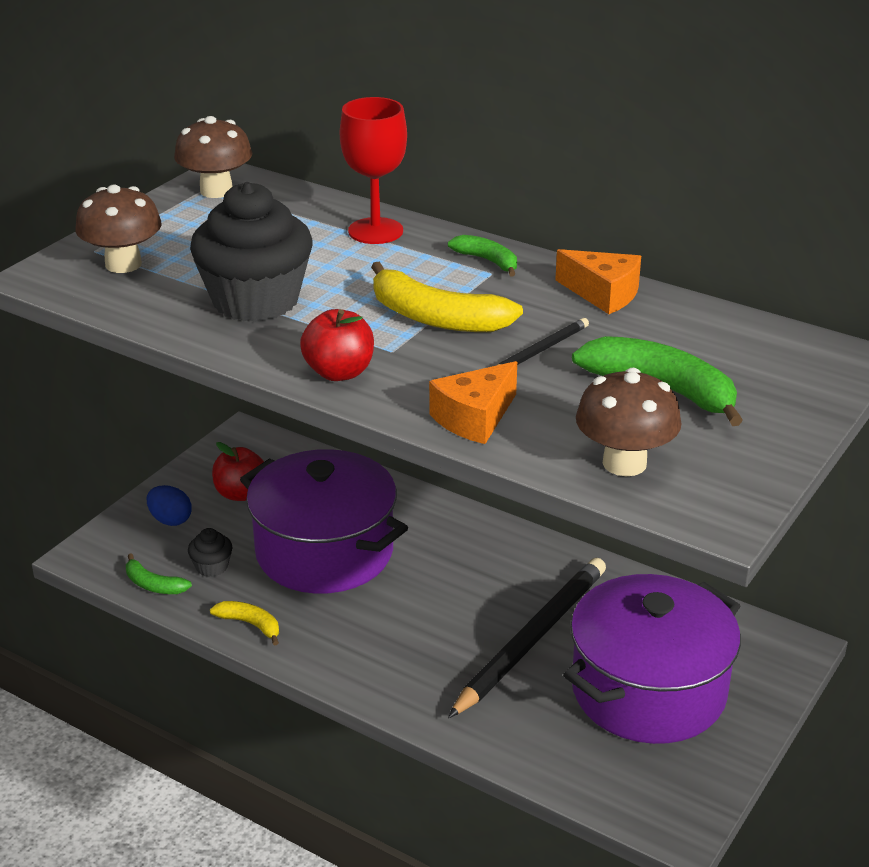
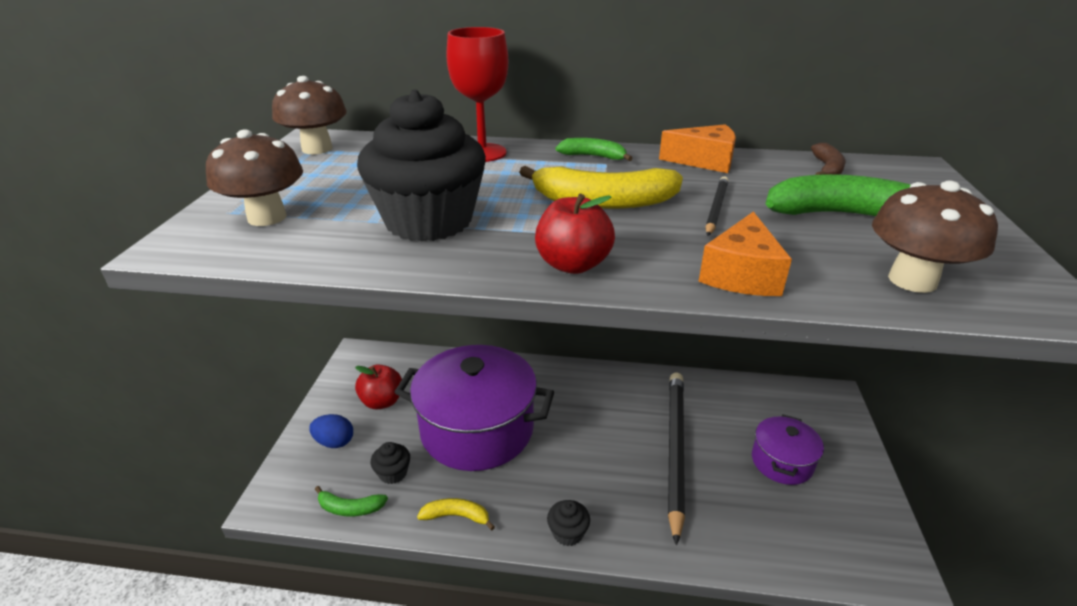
camera: 25 degrees left, 0 degrees up
purple pot [563,574,741,744] -> purple pot [752,414,824,485], size x0.50
none -> black cupcake [547,500,590,546]
none -> brown banana [811,143,846,175]

